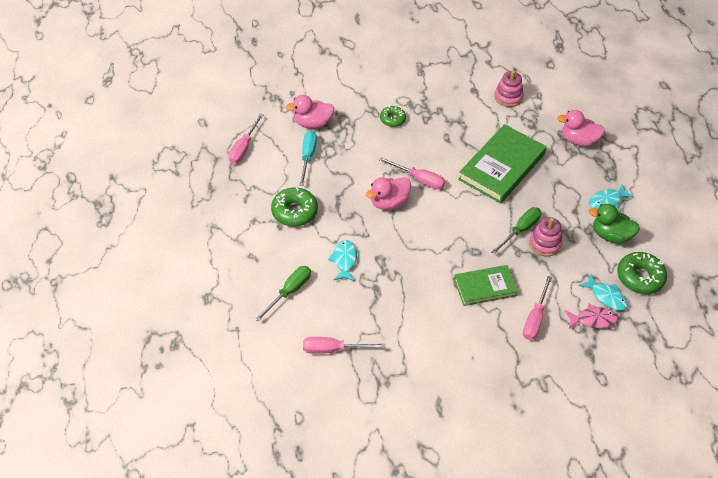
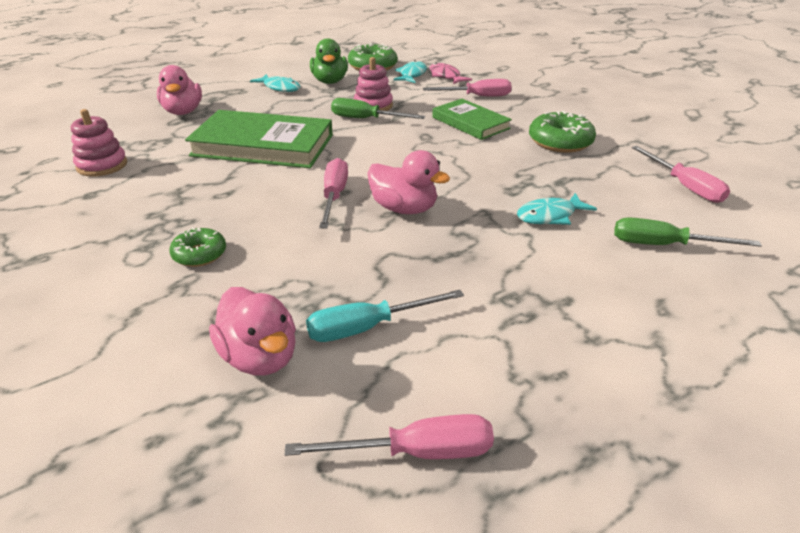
camera: 115 degrees left, 15 degrees down
green donut [271,187,318,227] -> green donut moved to [529,111,596,153]

